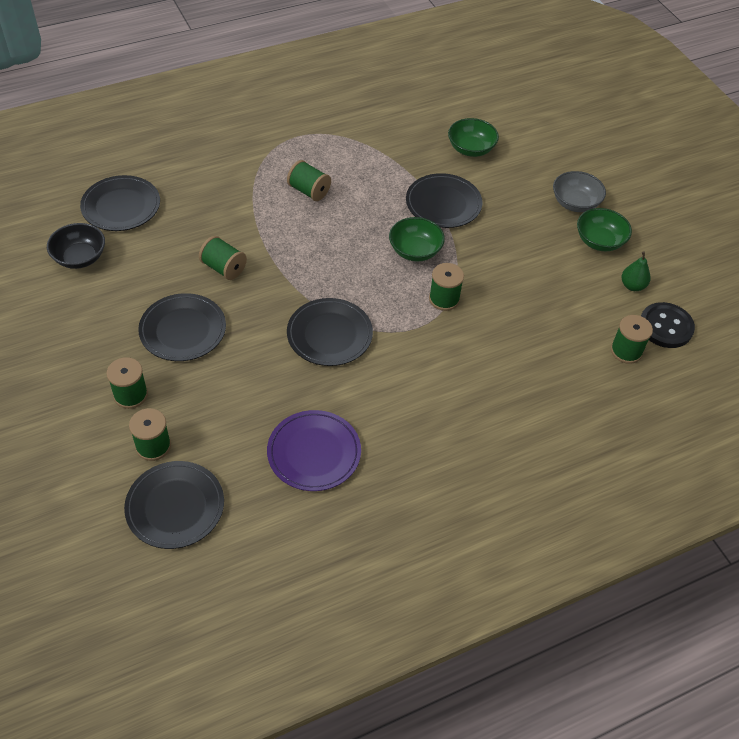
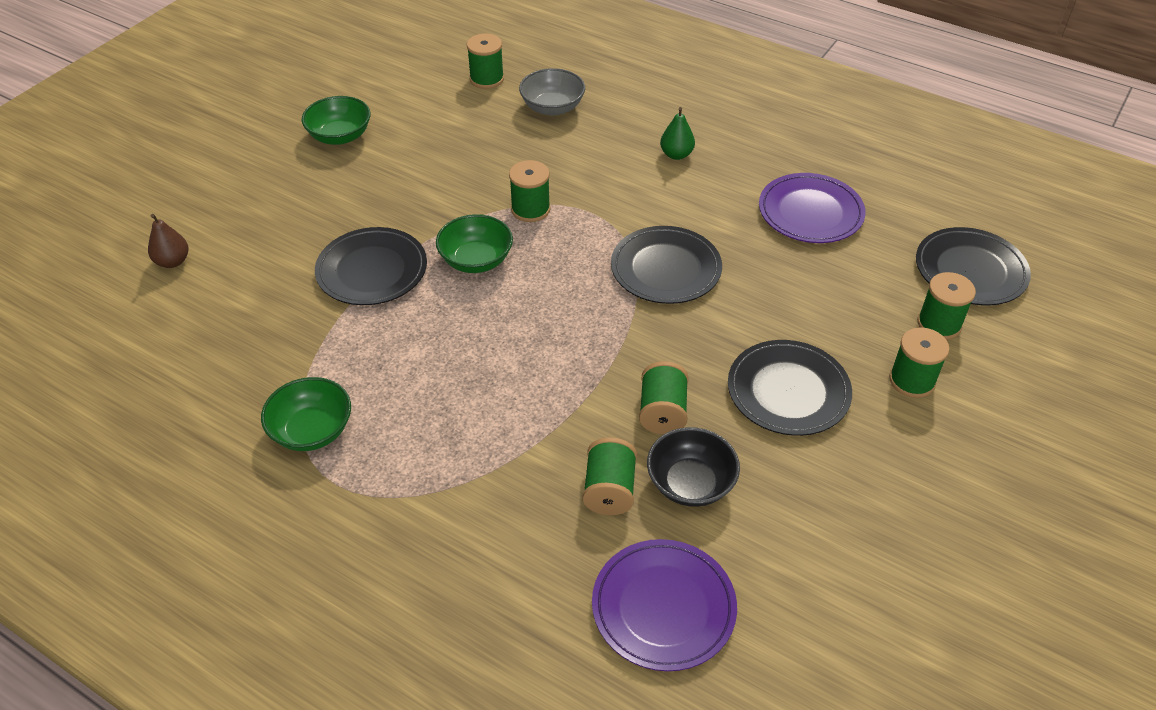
camera: 120 degrees left, 5 degrees down
black bowl [47,223,105,269] -> black bowl moved to [647,427,740,507]
black plate [80,175,160,231] -> purple plate [592,539,737,671]
green spool [287,160,331,201] -> green spool moved to [583,437,637,515]
green bowl [448,118,499,157] -> green bowl moved to [261,377,351,451]
grey bowl [553,171,606,212] -> grey bowl moved to [519,68,585,116]
green pear [622,251,651,291] -> green pear moved to [660,107,695,160]
black button [641,302,695,348] -> none
none -> brown pear [148,214,188,268]

